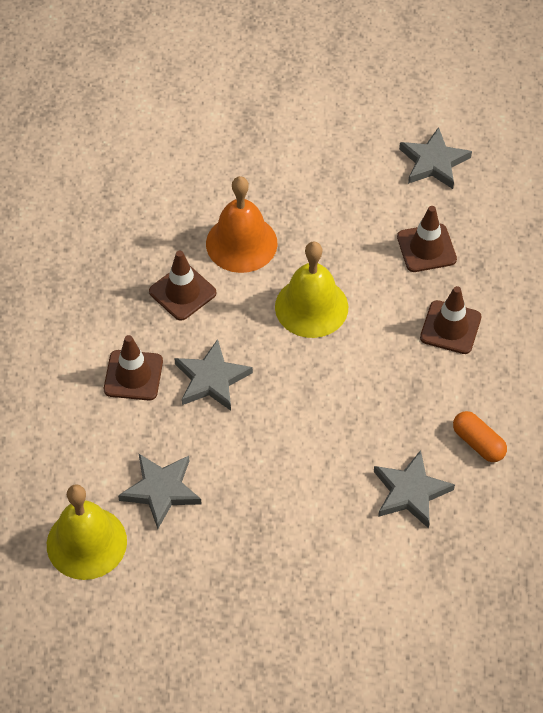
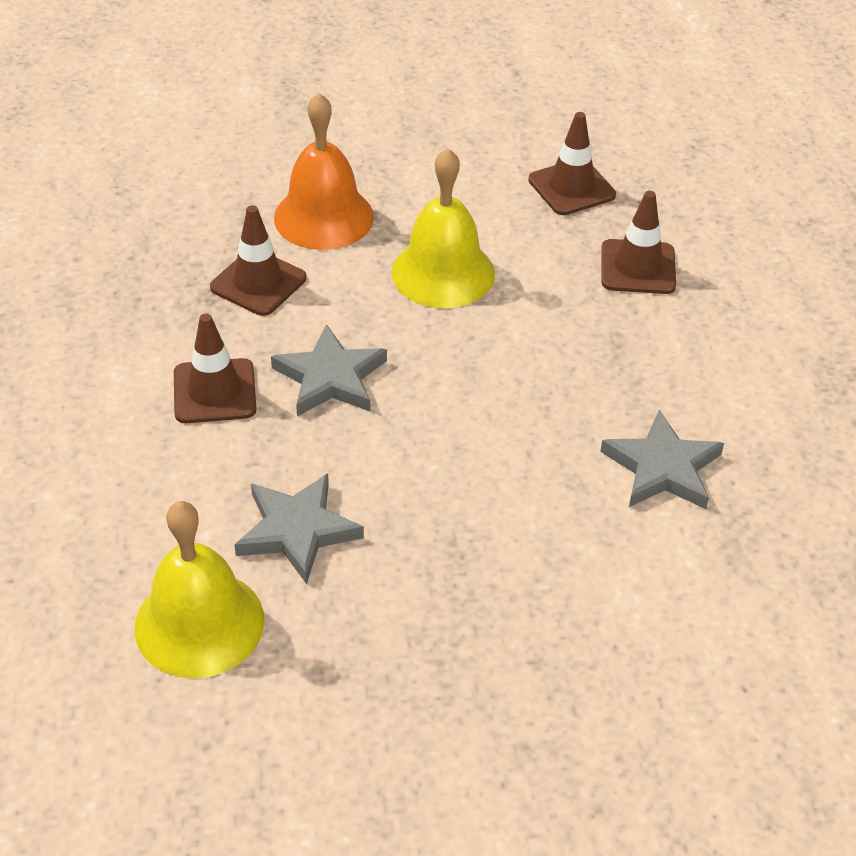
camera: 15 degrees left, 10 degrees down
grey star [399,127,472,189] -> none
orange capsule [453,411,507,462] -> none

